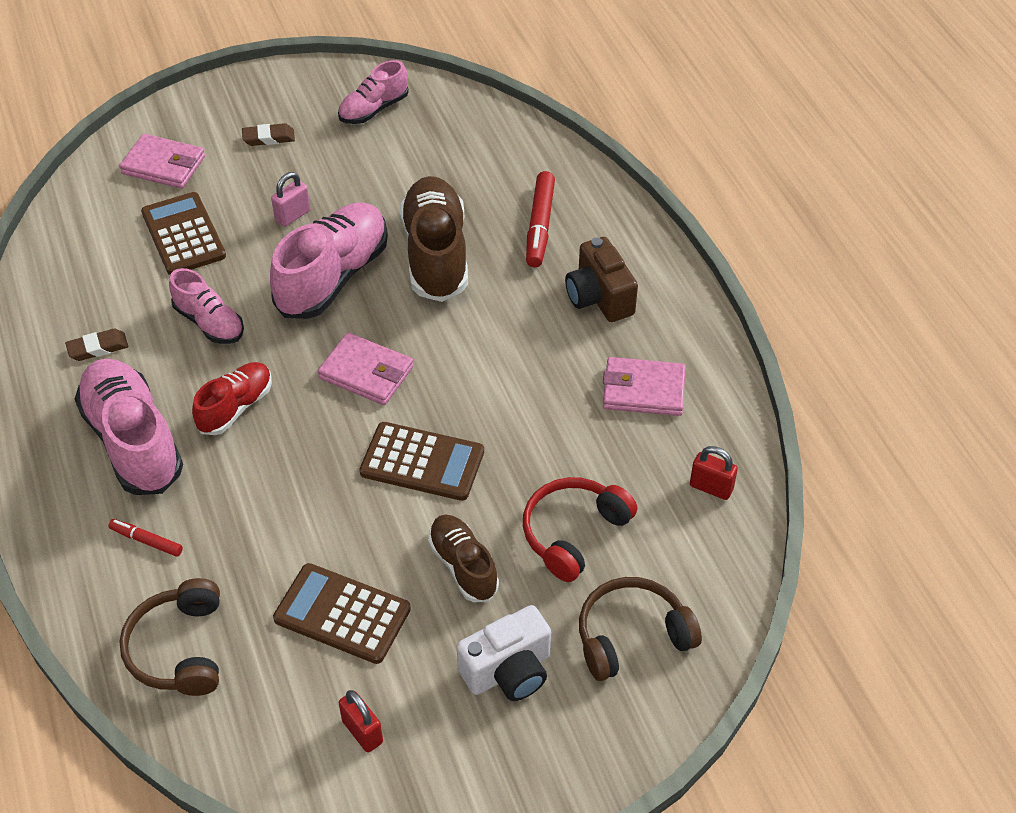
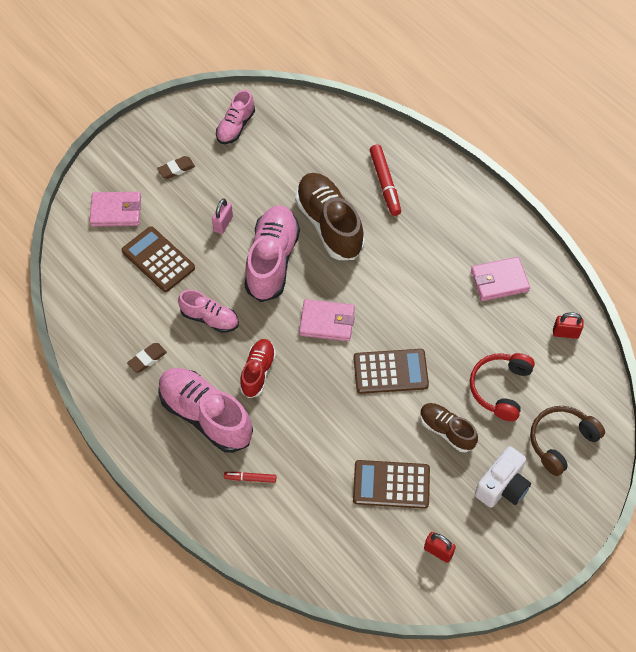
camera: 20 degrees left, 10 degrees up
brown headphones [119,578,220,696] -> none
brown camera [565,237,638,322] -> none

